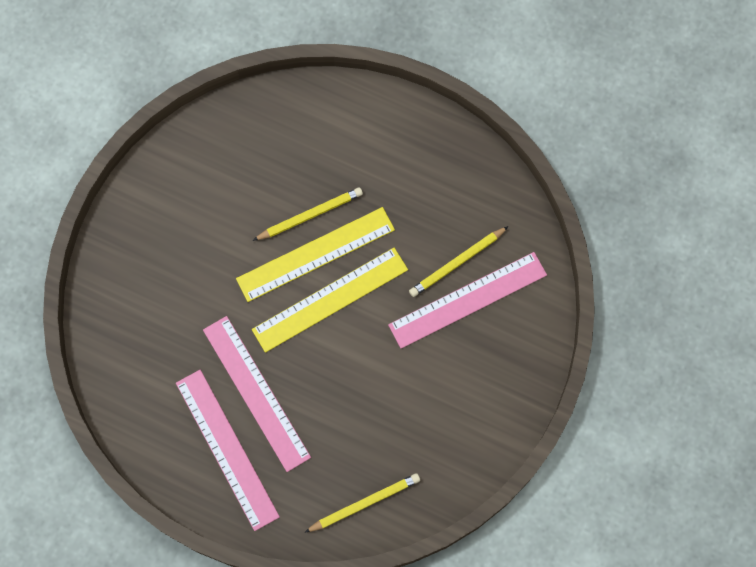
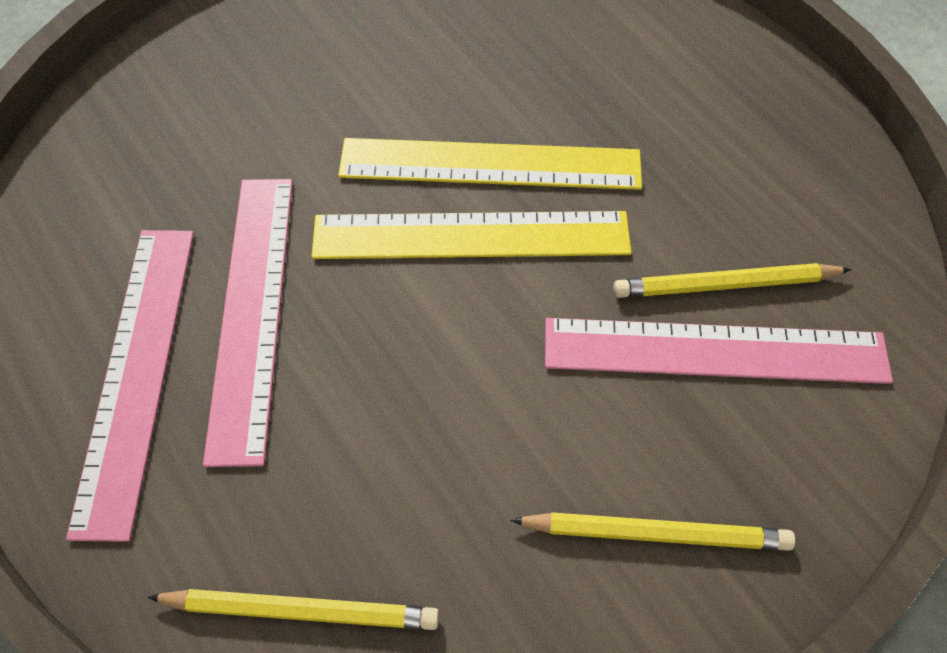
camera: 30 degrees right, 15 degrees down
yellow pencil [252,187,363,241] -> yellow pencil moved to [510,512,795,551]

